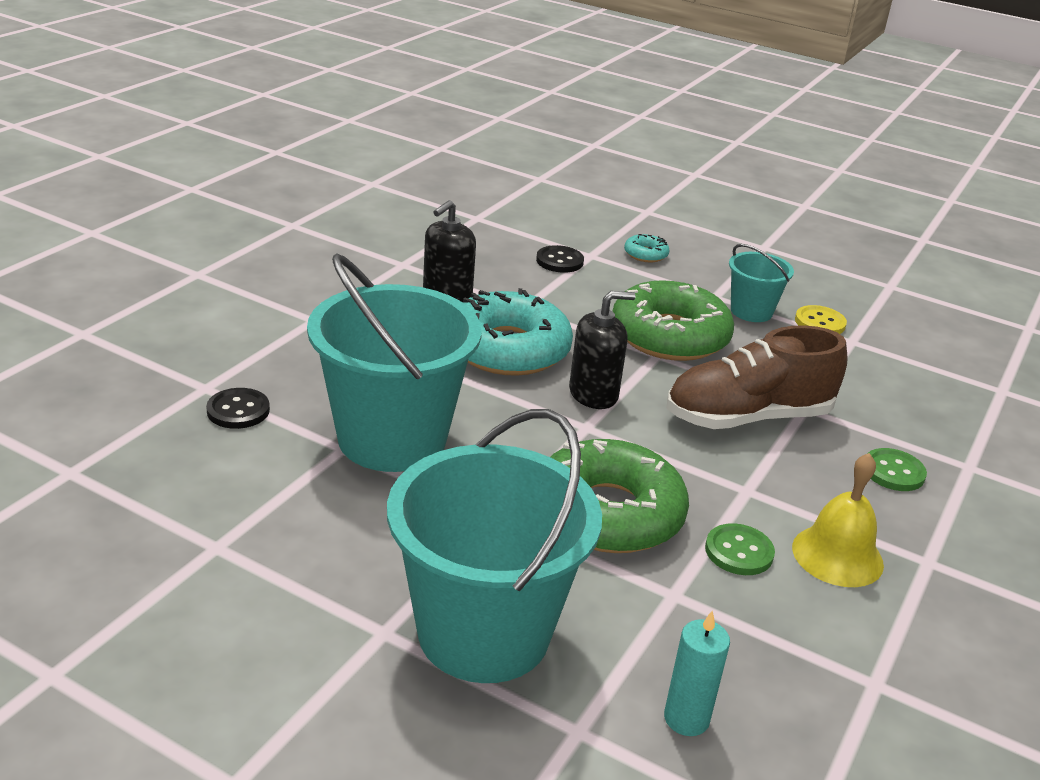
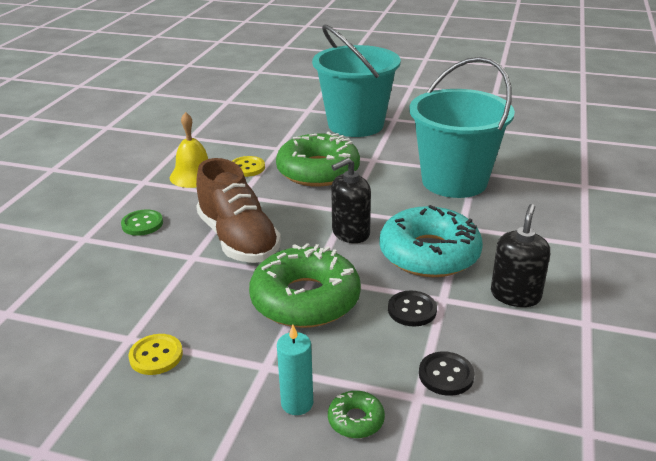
camera: 170 degrees right, 0 degrees up
black button [206,388,270,429] -> black button moved to [388,291,437,326]
turquoise donut [624,234,670,262] -> green donut [328,391,385,438]
turquoise candle [664,610,730,736] -> turquoise candle moved to [277,324,313,415]
brown shoe [667,325,848,429] -> brown shoe turned 90 degrees clockwise [196,158,281,263]
green button [705,523,775,575] -> yellow button [232,156,265,177]
turquoise bucket [729,244,794,322] -> none

